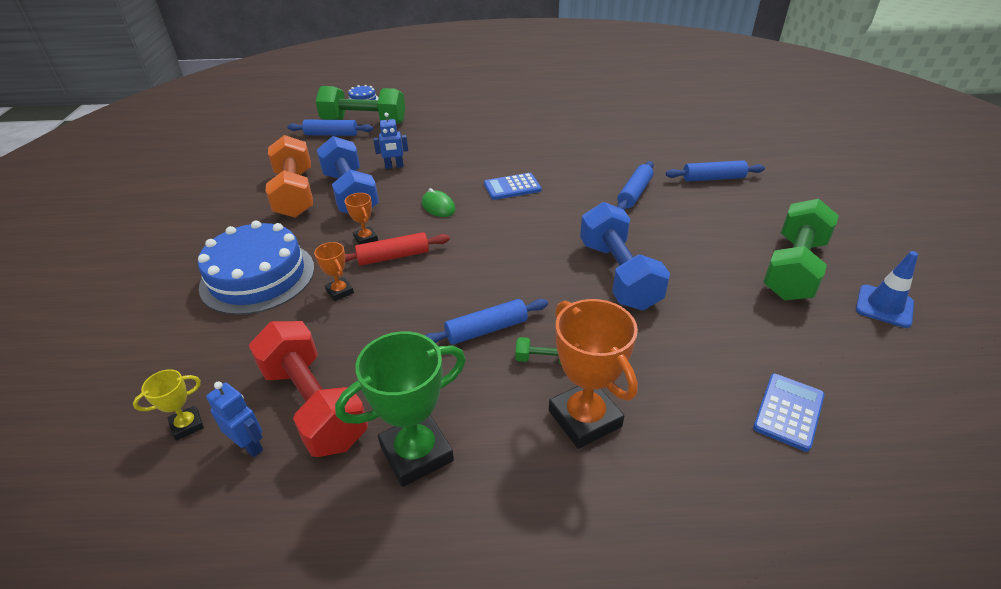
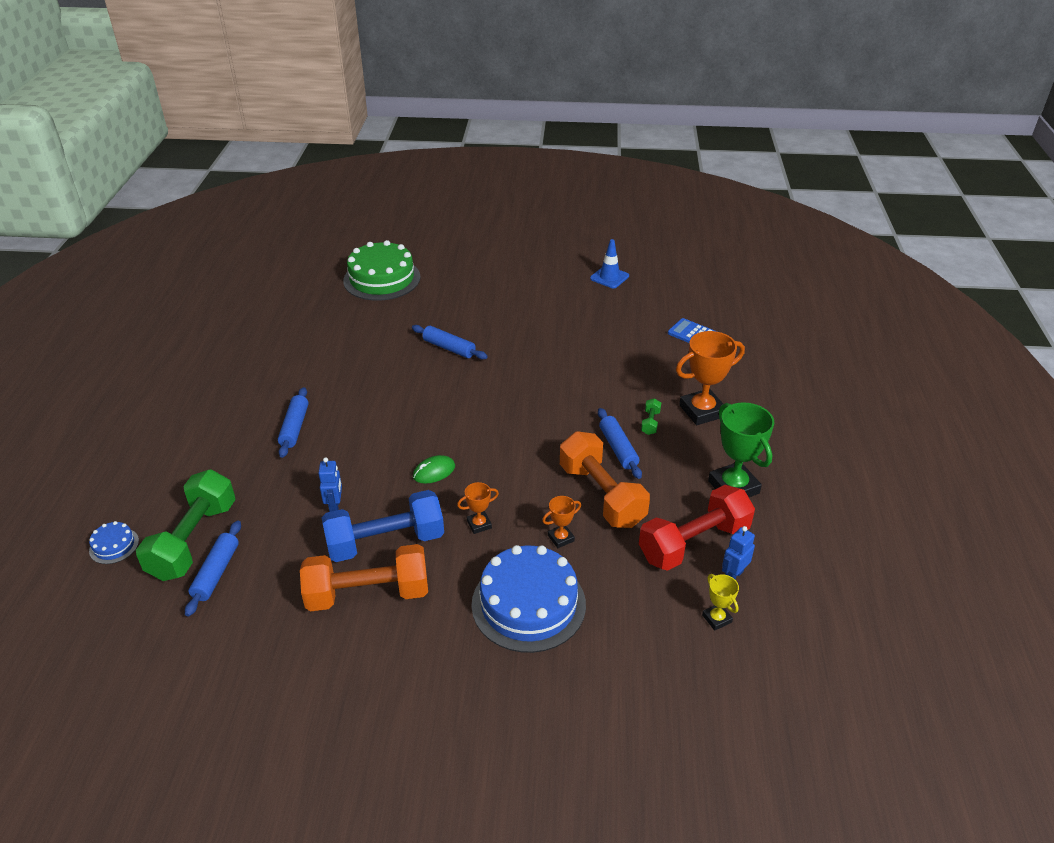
camera: 85 degrees left, 0 degrees up
red rolling pin [345,232,450,266] -> none
blue calculator [484,173,541,200] -> none
blue dumbbell [580,202,670,310] -> none
blue rolling pin [666,160,765,182] -> blue rolling pin moved to [278,387,309,458]
green dumbbell [763,199,839,300] -> none
none -> green cake [343,240,421,301]
none -> orange dumbbell [560,431,650,528]

